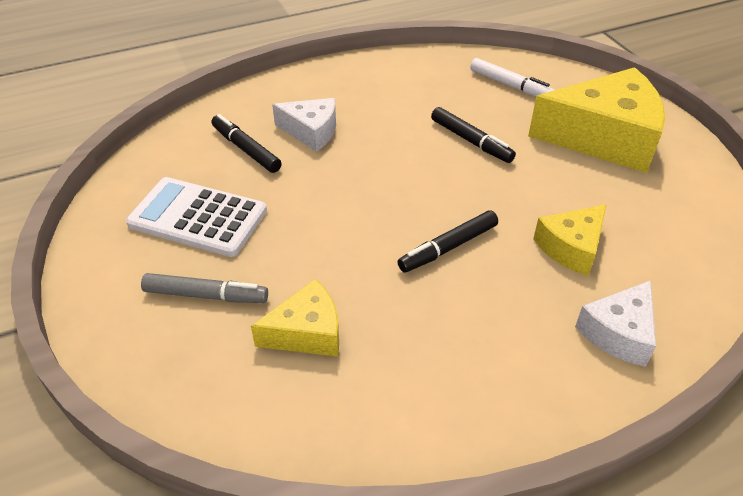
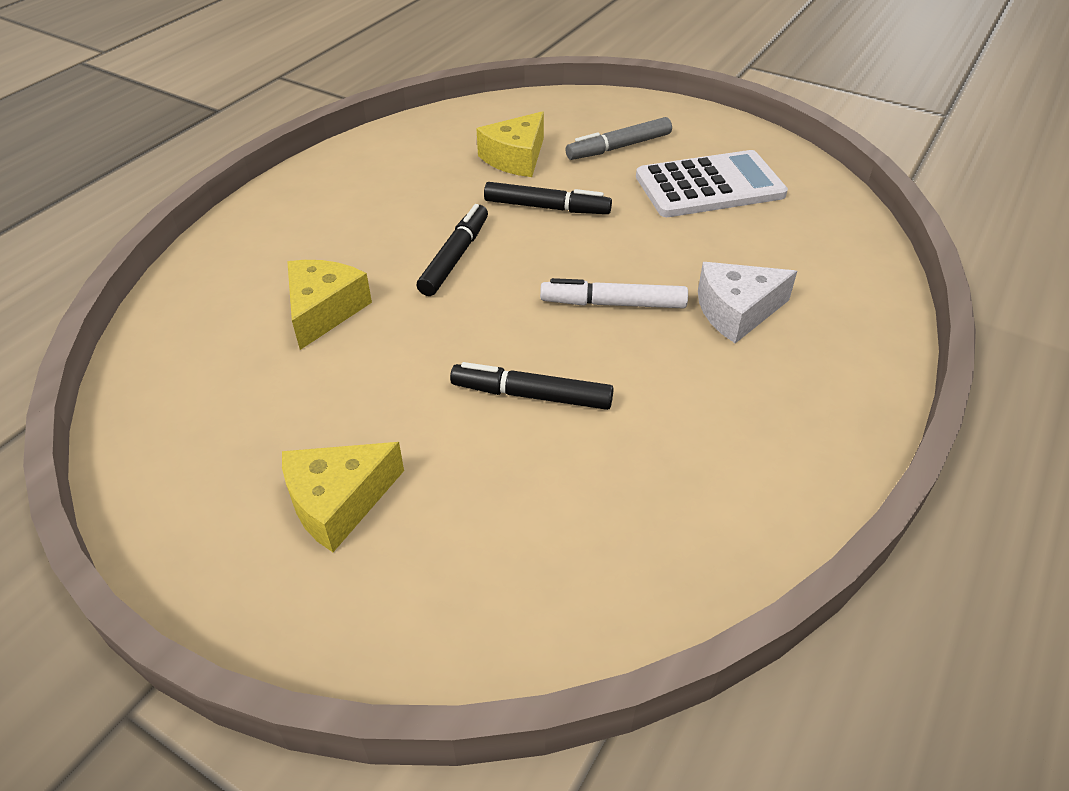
camera: 145 degrees right, 0 degrees up
black marker [211,114,282,173] -> black marker moved to [484,182,612,214]
white marker [470,58,555,96] -> white marker moved to [540,278,688,309]
yellow cheese [528,67,665,173] -> yellow cheese [282,442,404,552], size x0.53
white cheese [575,280,656,367] -> none

